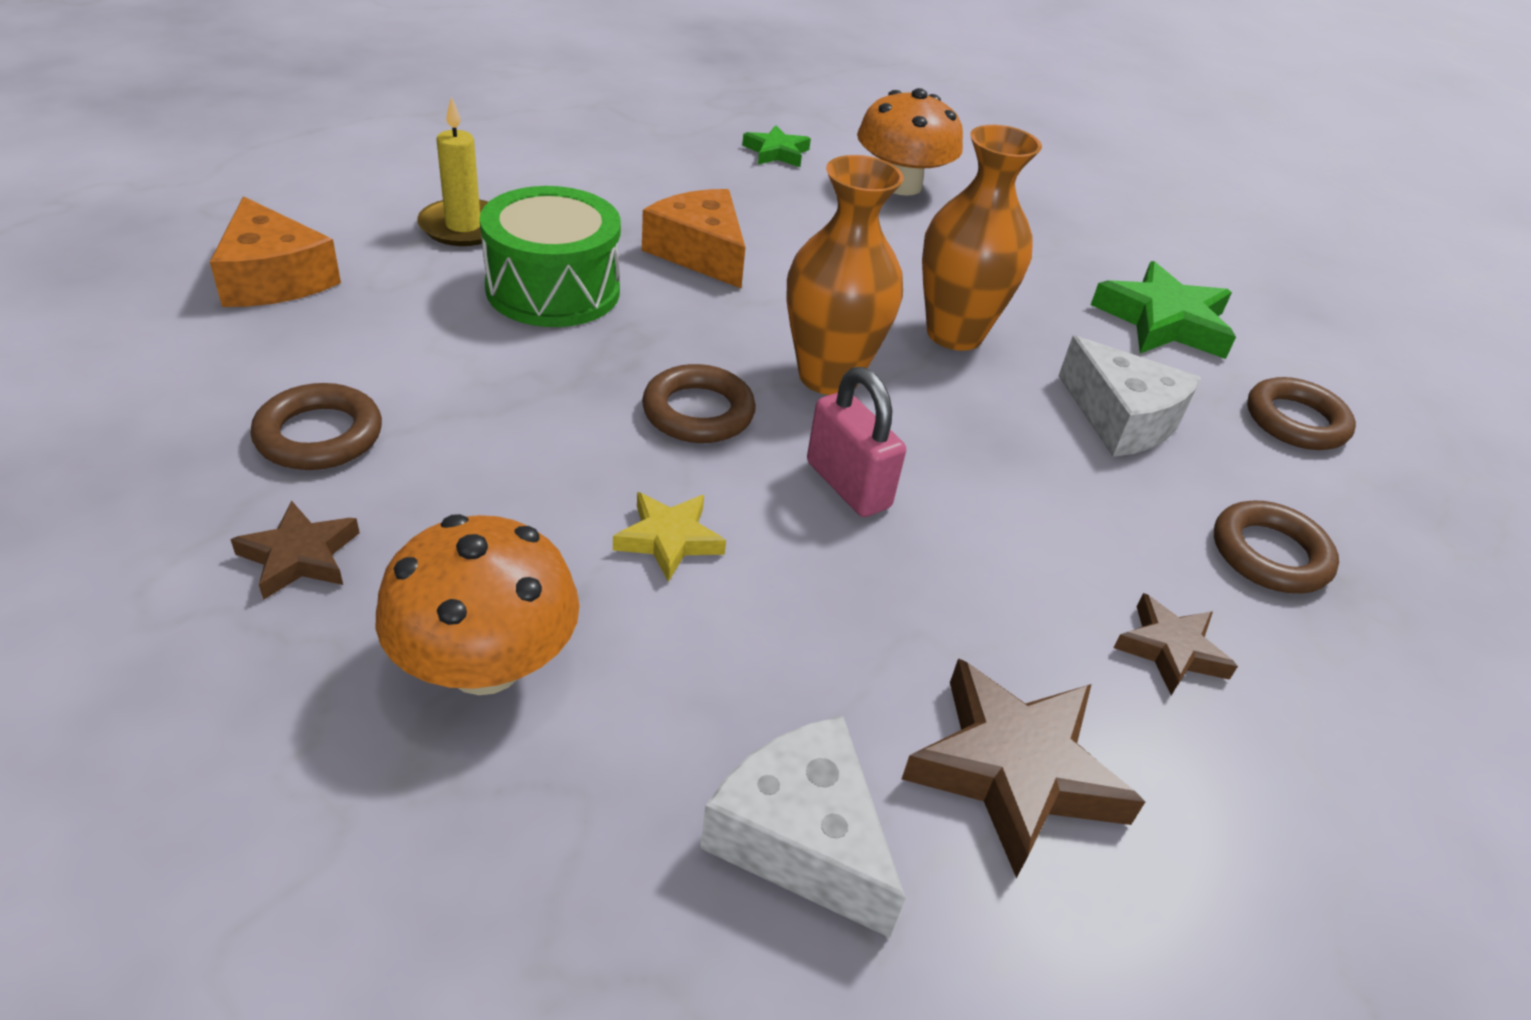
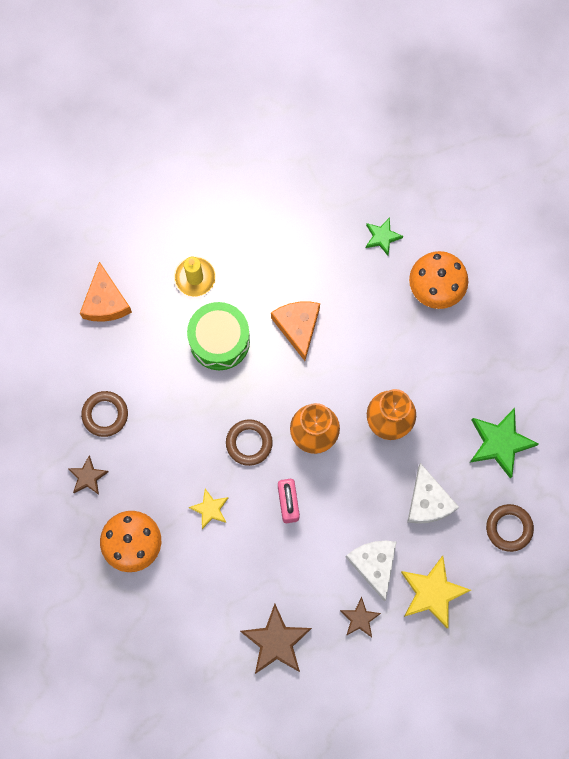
camera: 30 degrees right, 35 degrees up
white cheese [700,716,905,938] -> white cheese moved to [346,541,397,602]
brown ring [1214,501,1339,593] -> yellow star [401,556,471,628]

